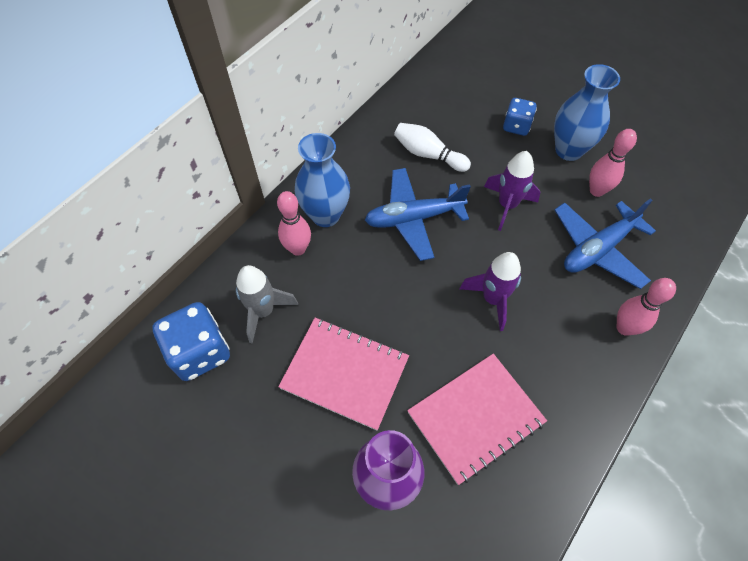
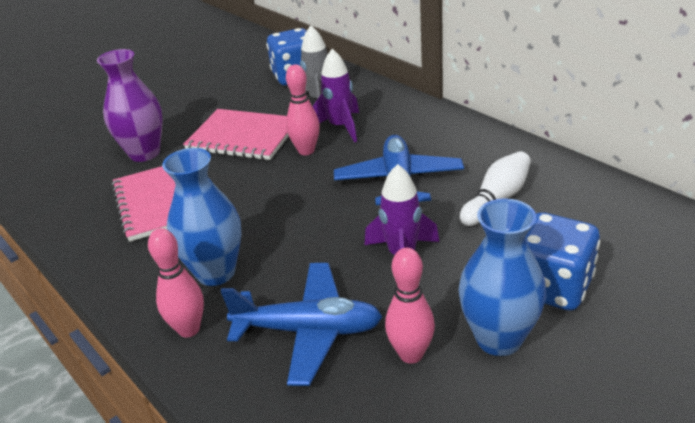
camera: 105 degrees right, 25 degrees down
pink bowling pin [277,191,311,256] -> pink bowling pin moved to [286,64,320,155]
pink notebook [278,318,409,431] -> pink notebook turned 75 degrees clockwise [183,109,289,160]
blue vase [295,133,350,227] -> blue vase moved to [162,148,242,286]
purple rocket [459,252,521,331] -> purple rocket moved to [312,49,359,142]
blue dice [503,98,537,136] -> blue dice [525,212,601,311], size x1.64
blue plane [555,198,656,289] -> blue plane turned 120 degrees clockwise [221,263,382,386]

